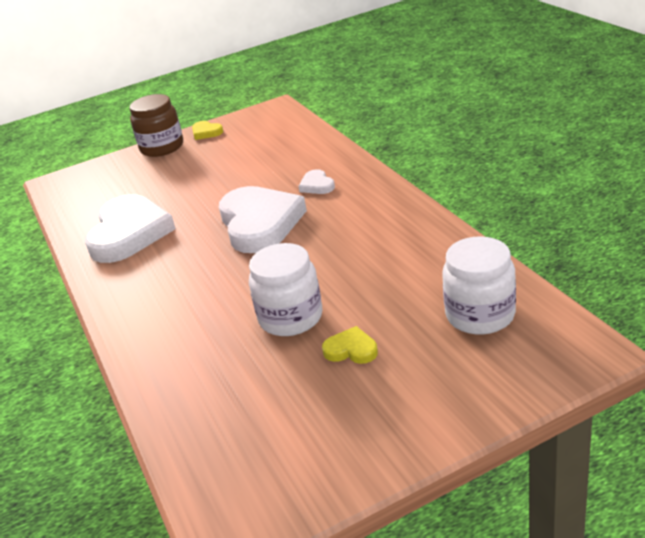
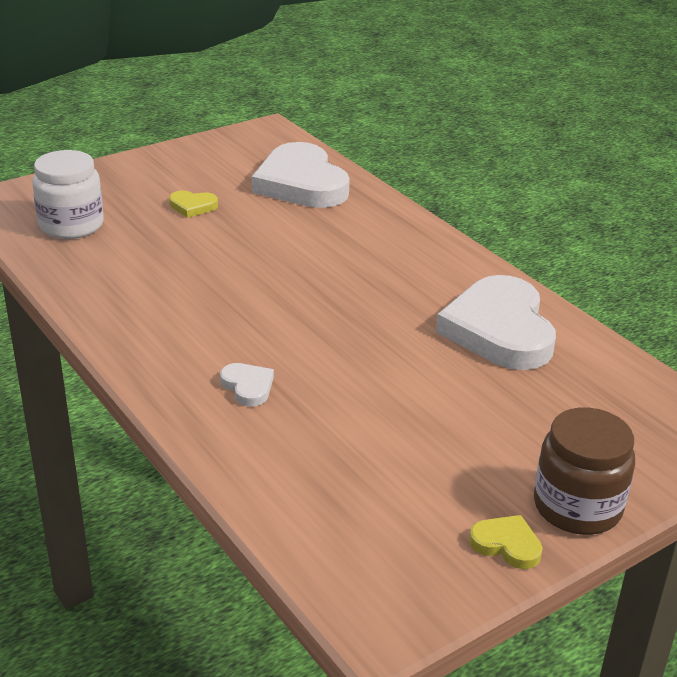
camera: 165 degrees right, 0 degrees up
white heart [219,186,307,253] -> white heart moved to [252,142,350,208]
white jar [249,243,322,336] -> none

